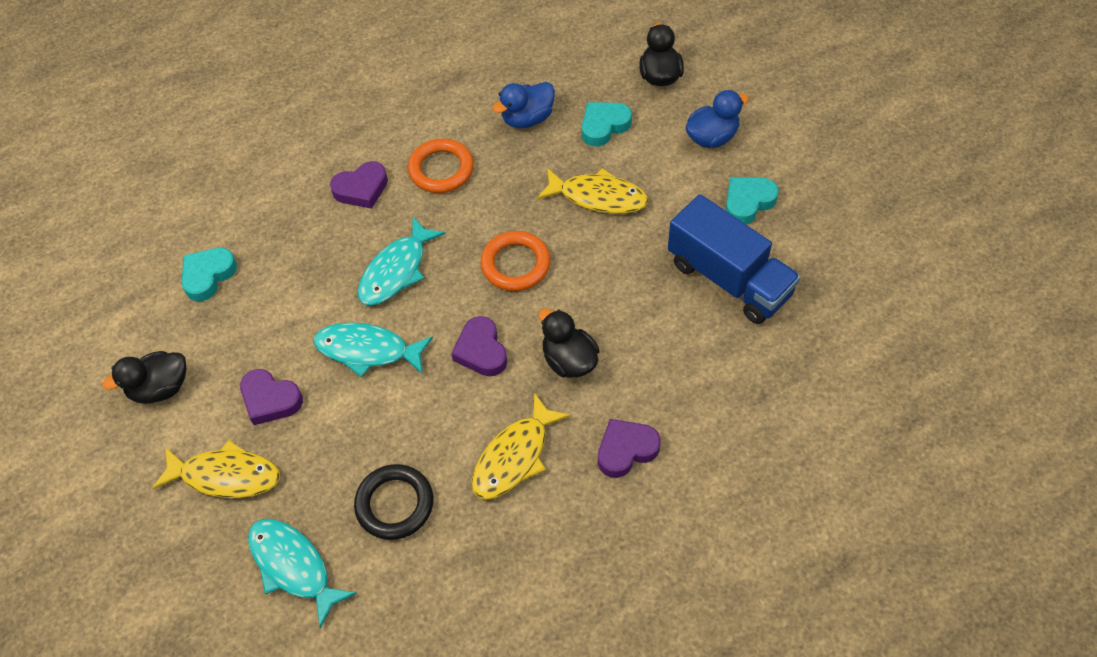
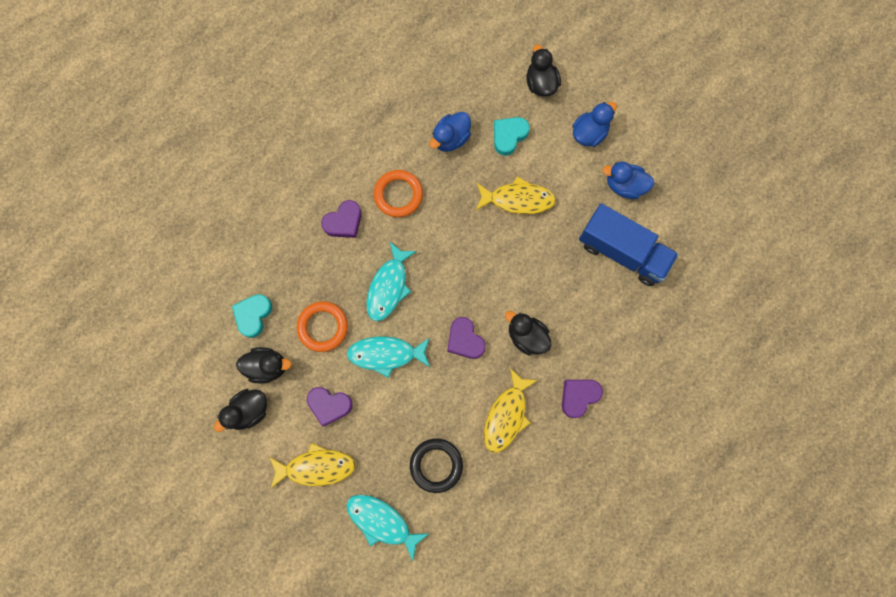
camera: 15 degrees left, 20 degrees up
orange ring [480,231,551,291] -> orange ring moved to [297,301,348,352]
turquoise heart [725,177,779,224] -> blue duck [603,162,655,199]
none -> black duck [236,347,292,384]

